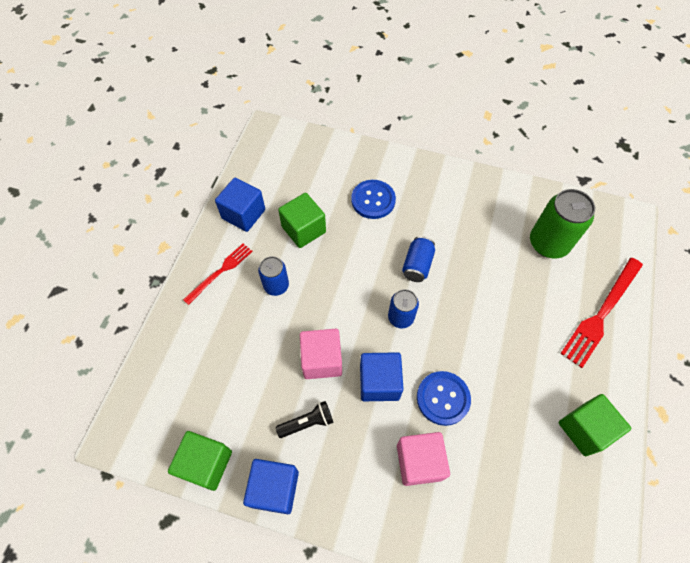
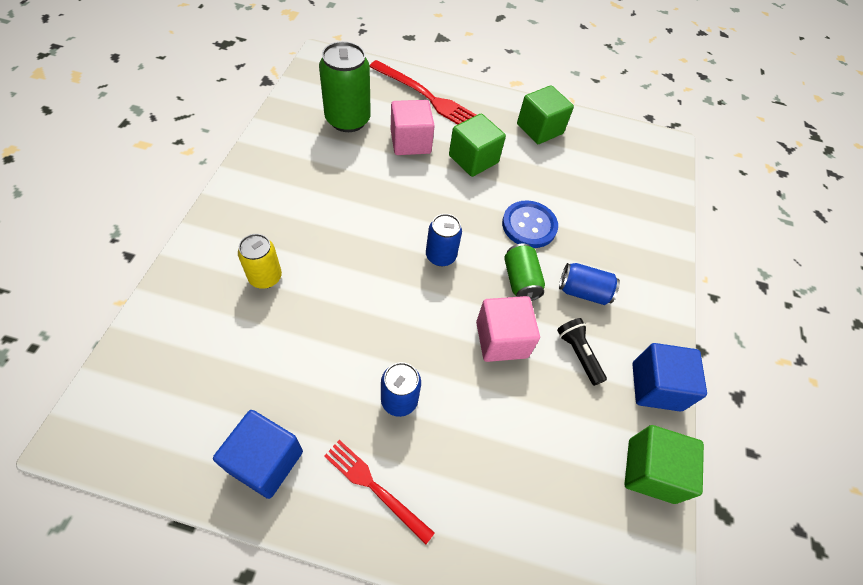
camera: 100 degrees left, 5 degrees down
green cube [278,193,326,248] -> green cube moved to [449,114,506,177]
blue button [351,180,396,219] -> yellow can [238,234,282,289]
blue cube [360,352,403,401] -> green can [504,243,545,301]
pink cube [397,432,450,486] -> pink cube moved to [391,100,435,155]
blue can [402,236,435,282] -> blue can moved to [559,263,620,305]

